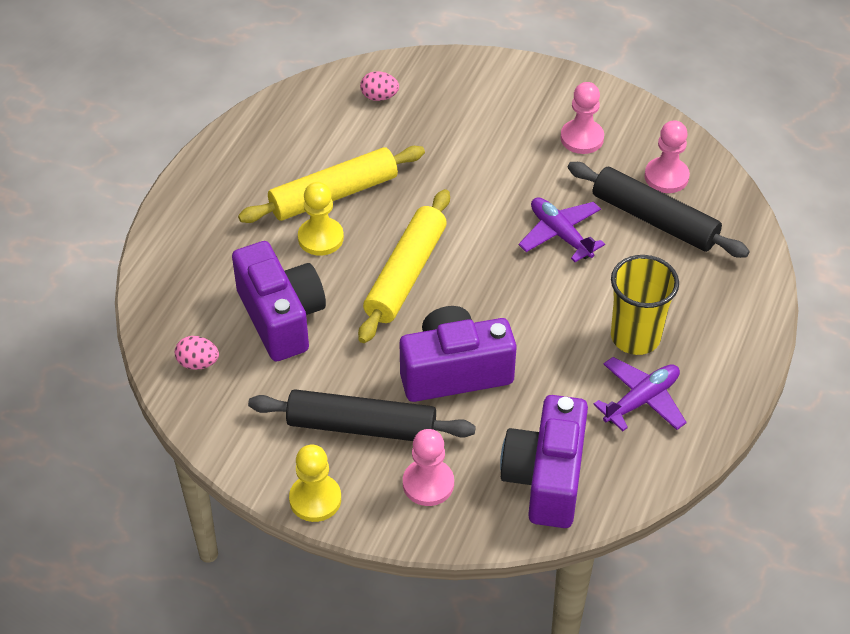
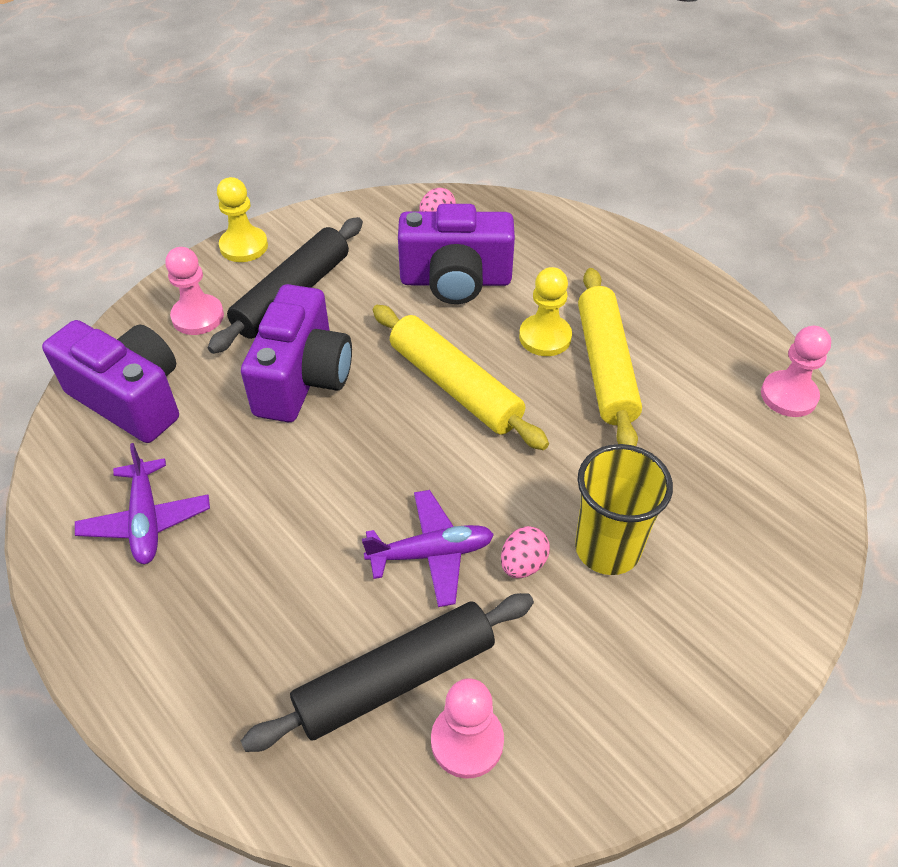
camera: 115 degrees right, 0 degrees up
pink egg [360,71,399,101] -> pink egg moved to [501,526,550,578]
pink pawn [561,82,604,154] -> pink pawn moved to [761,326,831,417]
yellow cup [611,255,679,355] -> yellow cup moved to [575,444,673,575]

